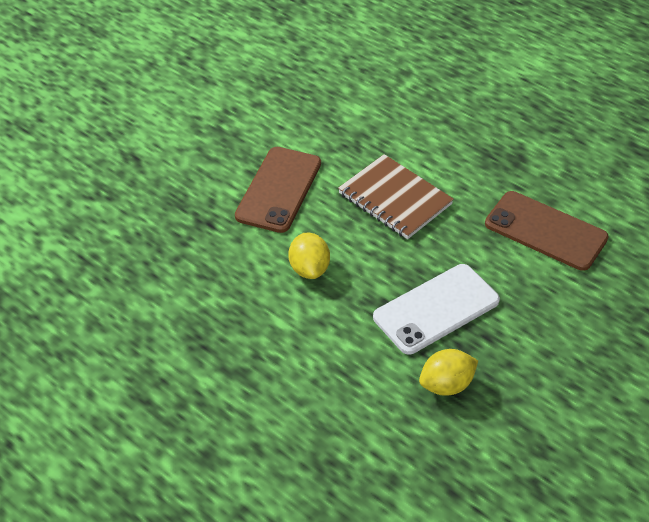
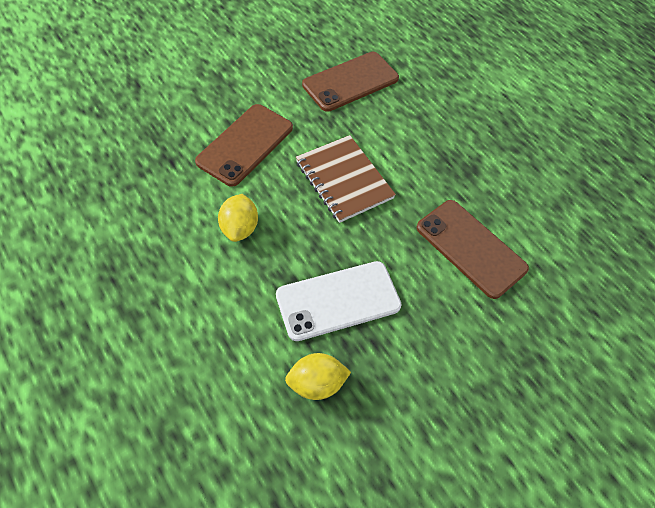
camera: 10 degrees right, 10 degrees up
none -> brown phone [302,52,399,112]

